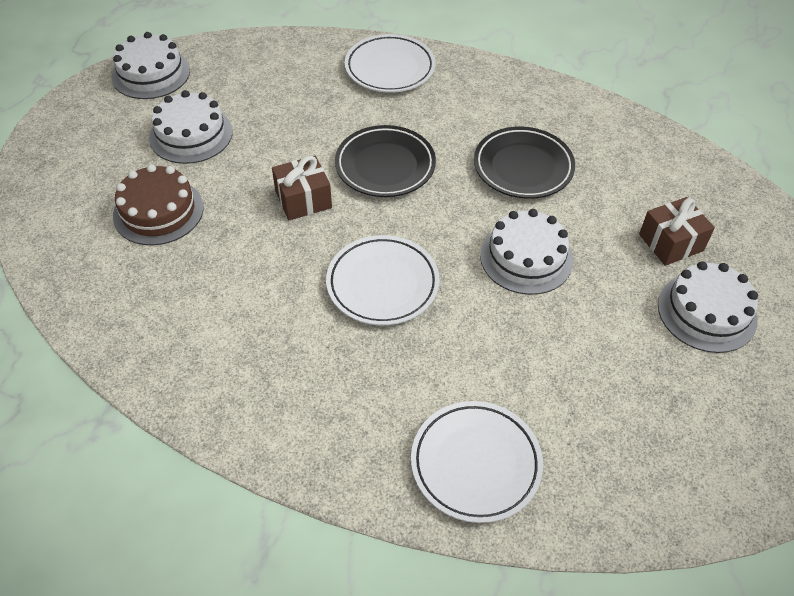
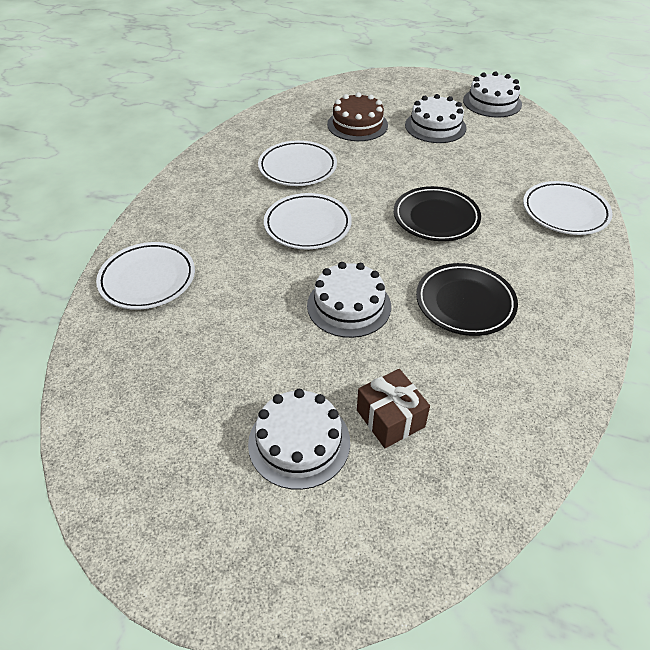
camera: 85 degrees right, 5 degrees down
brown gift [272,155,332,220] -> none
none -> white plate [258,140,337,186]

